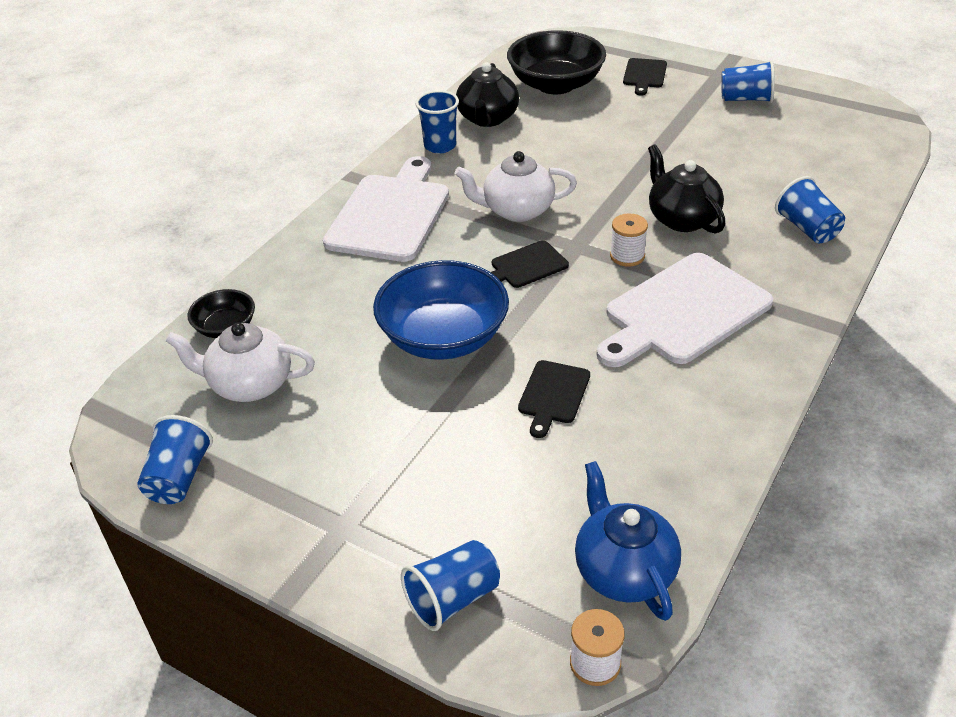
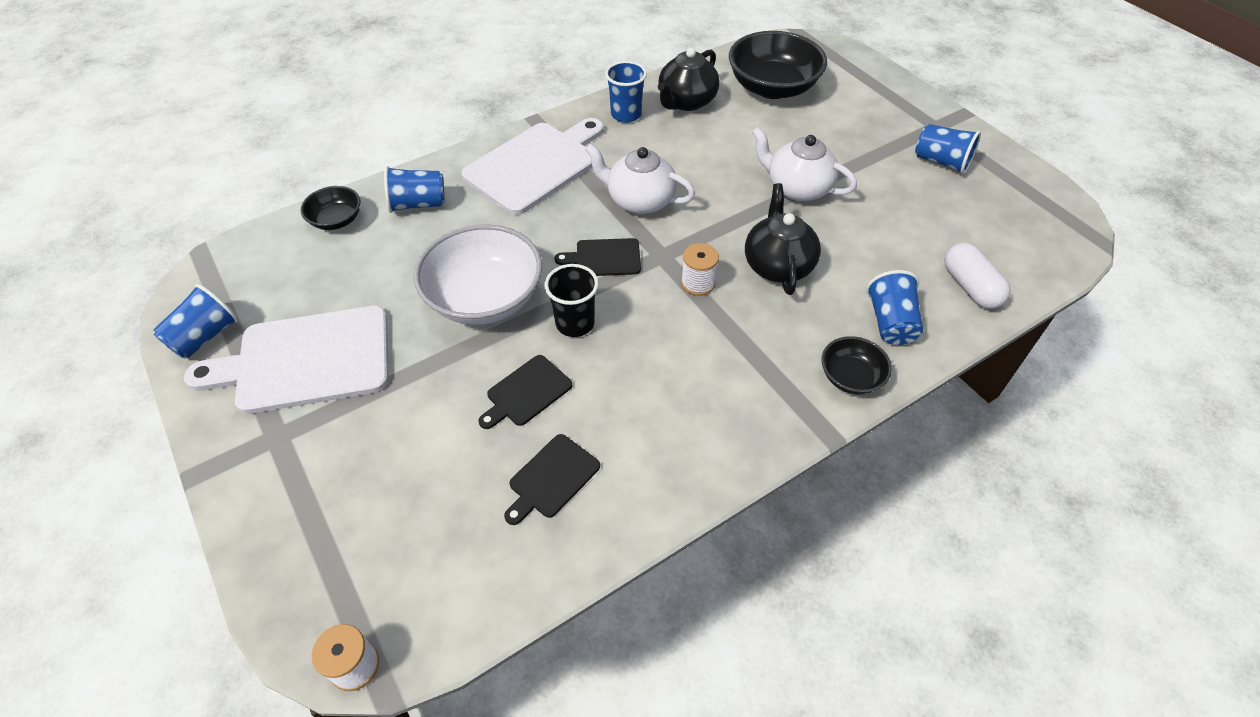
camera: 25 degrees right, 10 degrees up
white teapot [166,322,315,402] -> white teapot moved to [752,127,857,201]
blue bowl [373,260,509,360] -> white bowl [414,224,542,325]
blue cup [401,540,500,631] -> blue cup moved to [384,166,445,213]
blue teapot [575,461,681,621] -> none
white cutting board [596,253,773,367] -> white cutting board moved to [184,306,389,414]
black cutting board [623,58,667,95] -> black cutting board moved to [504,434,600,525]
none -> black cup [544,264,599,337]
none -> black bowl [821,336,892,394]
none -> white capsule [944,243,1011,309]

